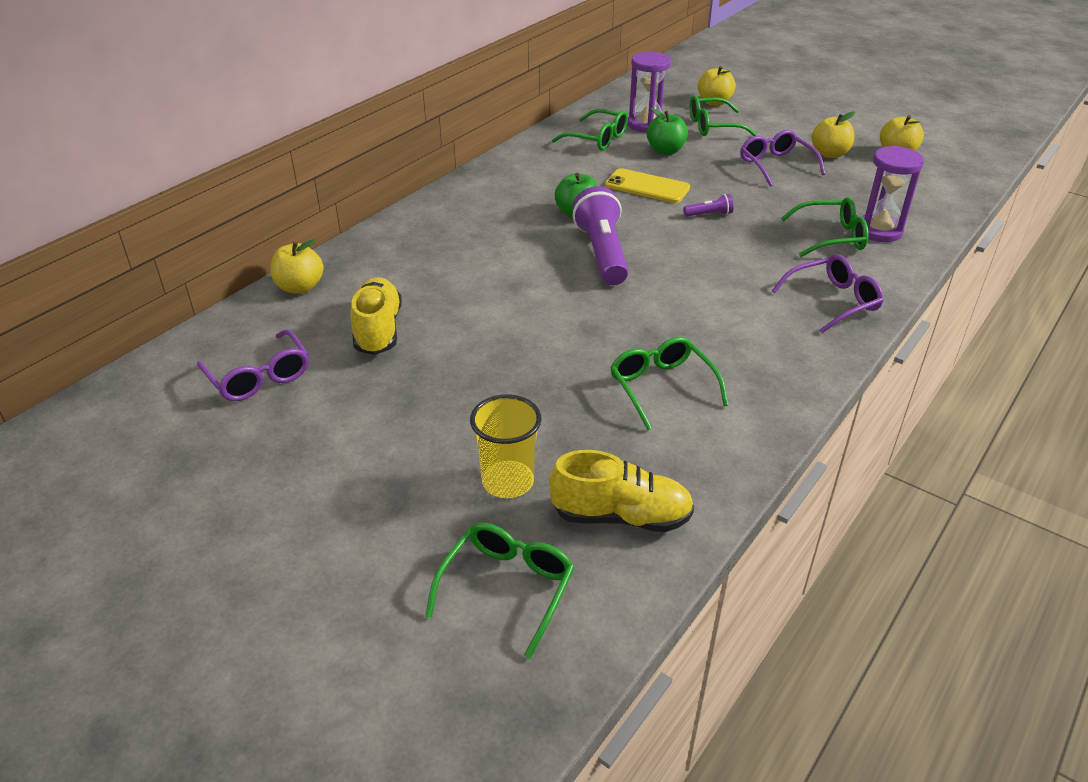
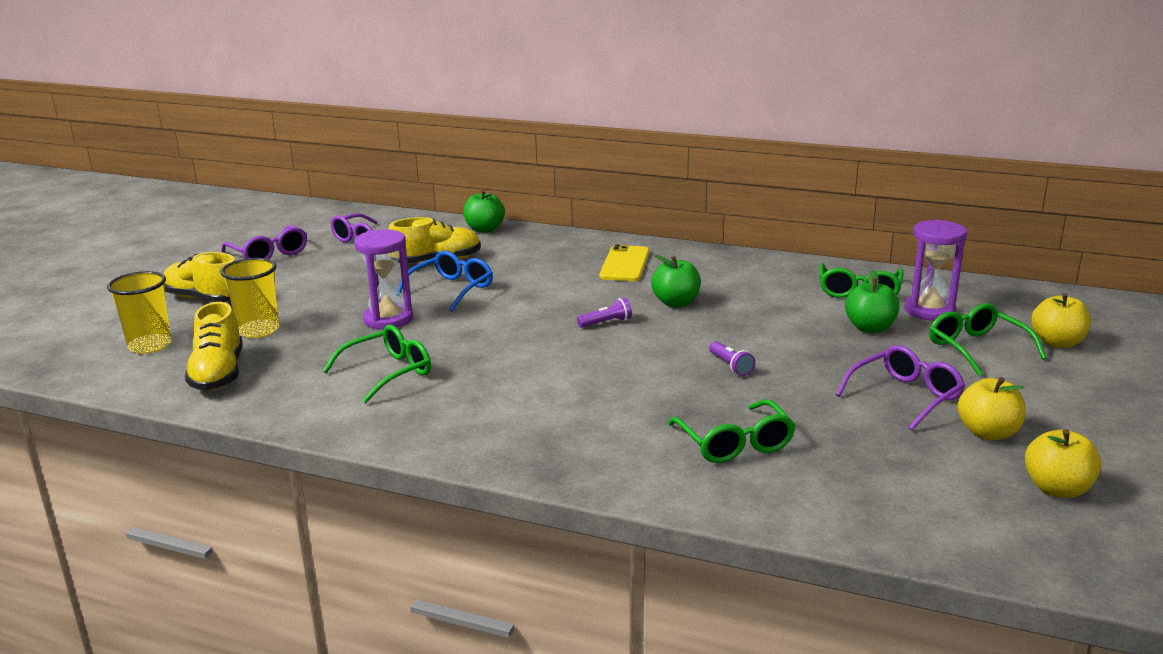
camera: 75 degrees right, 15 degrees down
yellow apple [271,239,324,294] -> green apple [463,190,505,233]
green glasses [425,523,575,659] -> yellow cup [107,271,172,354]
purple flashlight [573,186,629,285] -> purple flashlight [577,298,632,328], size x0.44
yellow phone [605,168,690,203] -> yellow phone moved to [599,244,650,281]
purple glasses [772,254,884,333] -> purple glasses moved to [221,225,307,259]
purple hourglass [861,146,924,242] -> purple hourglass moved to [354,229,413,330]
none -> yellow shoe [163,252,236,302]
none -> blue glasses [398,251,493,311]

